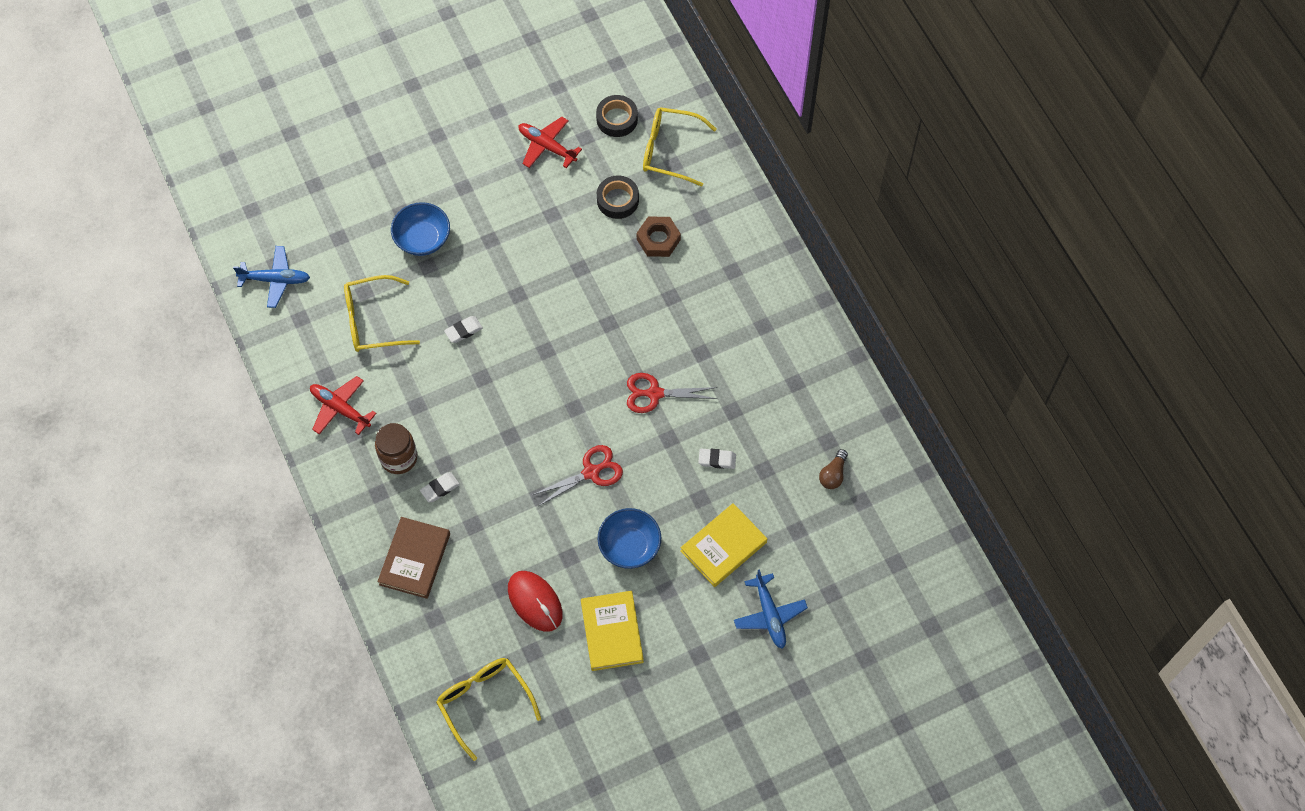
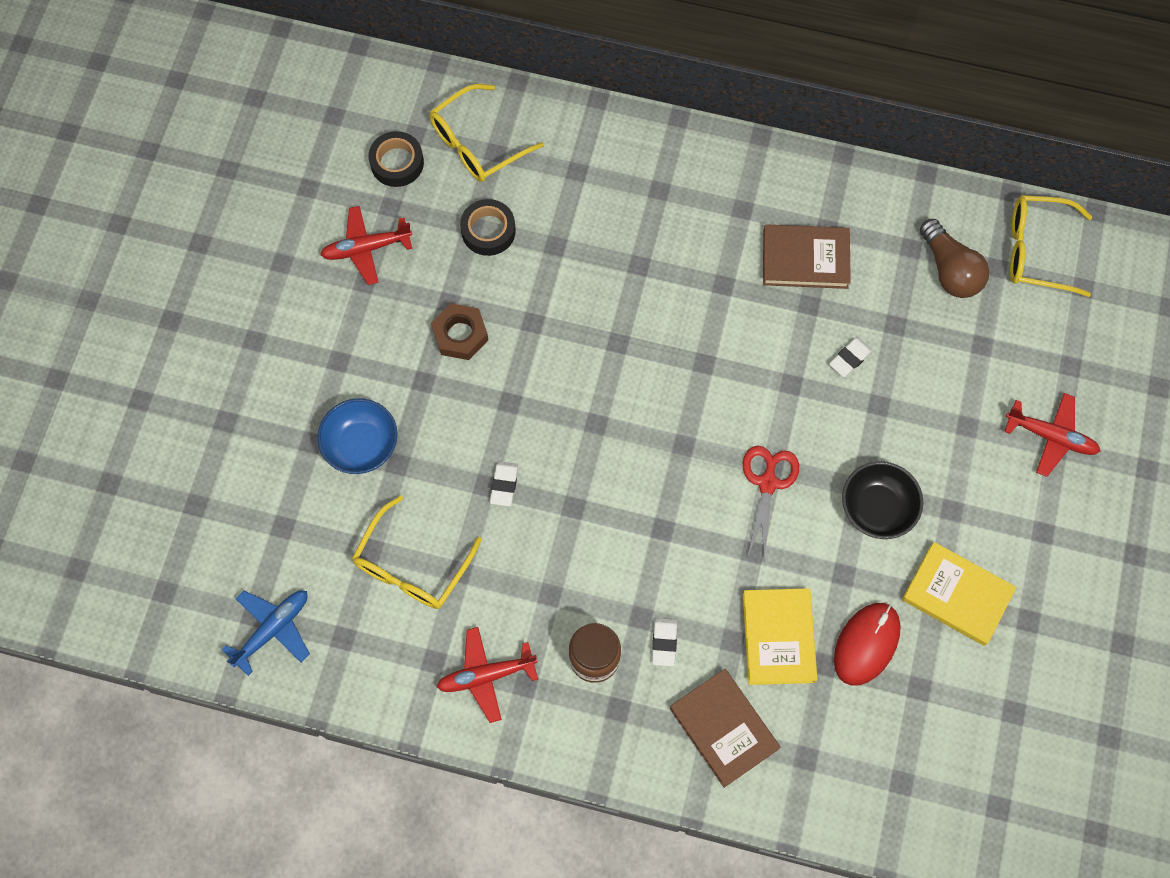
camera: 50 degrees left, 5 degrees up
yellow glasses [436,658,541,761] -> yellow glasses moved to [1010,195,1092,297]
red mouse [508,571,563,632] -> red mouse turned 60 degrees counterclockwise [834,603,901,686]
blue bowl [598,508,661,569] -> black bowl [842,461,923,539]
red scissors [627,373,717,413] -> none
brown nut [637,216,681,257] -> brown nut moved to [431,303,488,360]
yellow book [681,503,767,587] -> yellow book moved to [743,588,817,685]
blue plane [734,569,808,649] -> red plane [1004,393,1100,477]
brown light bulb [819,449,848,489] -> brown light bulb [920,219,989,298], size x1.66
none -> brown book [763,224,851,289]

